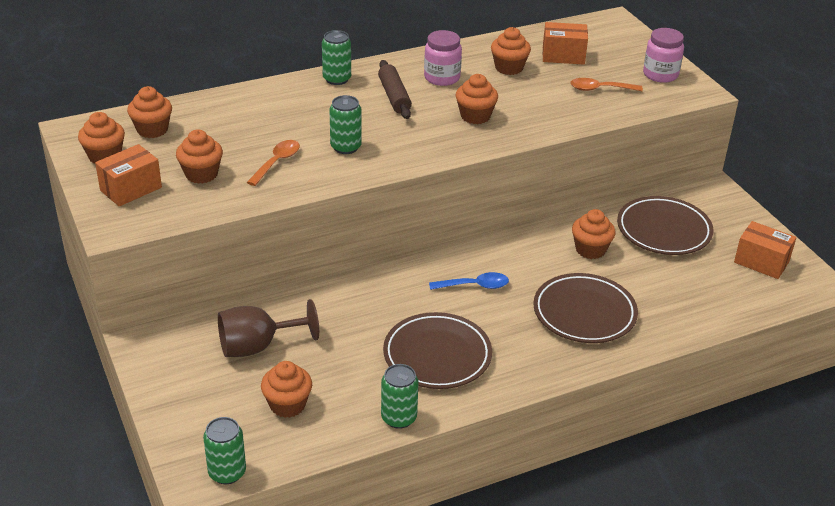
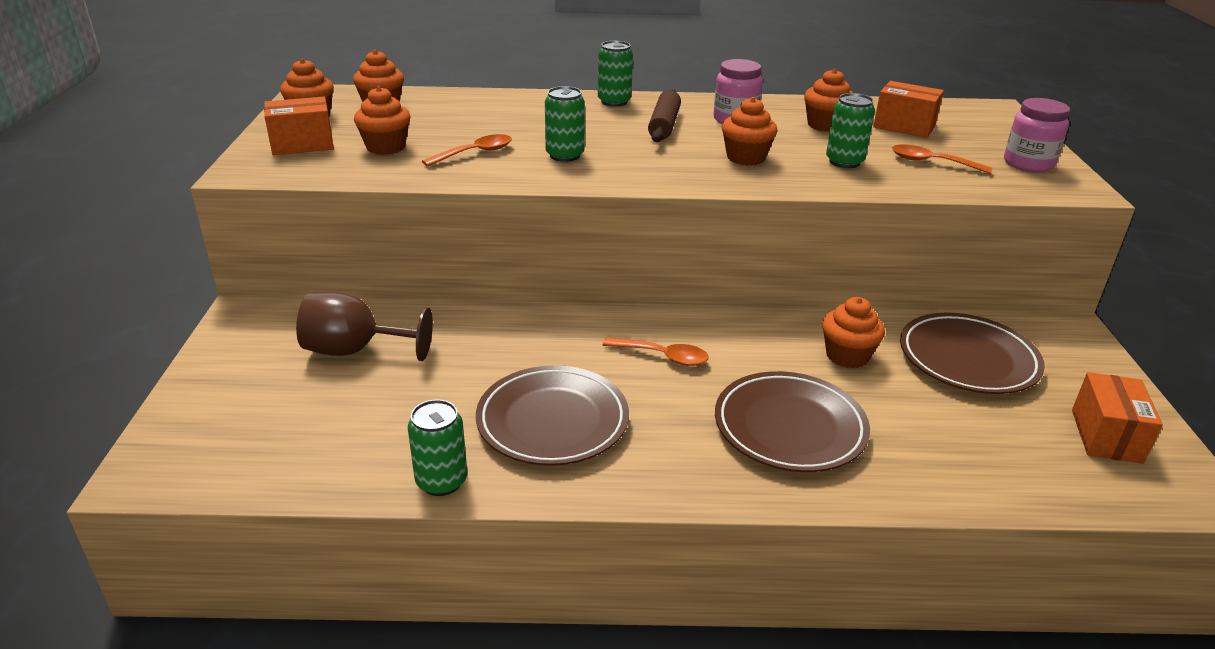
camera: 25 degrees right, 5 degrees down
green can [203,417,246,484] -> green can moved to [826,93,875,168]
orange cupcake [261,361,312,418] -> none
blue spoon [429,272,509,290] -> orange spoon [603,337,709,366]
orange box [734,221,796,279] -> orange box turned 45 degrees clockwise [1072,372,1163,464]

